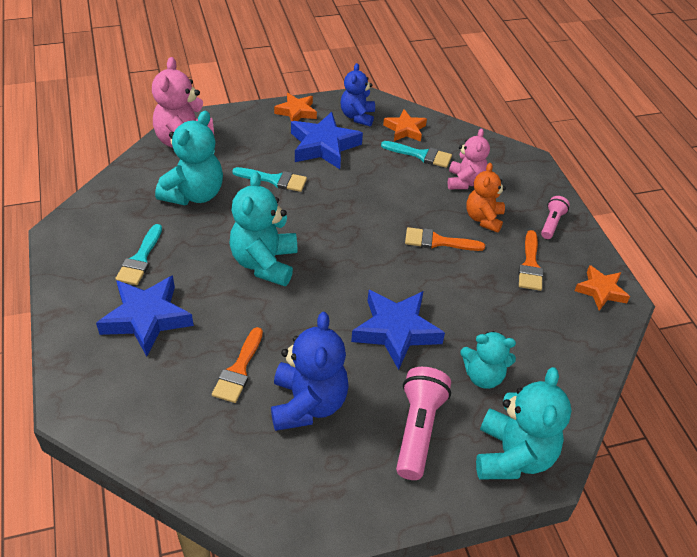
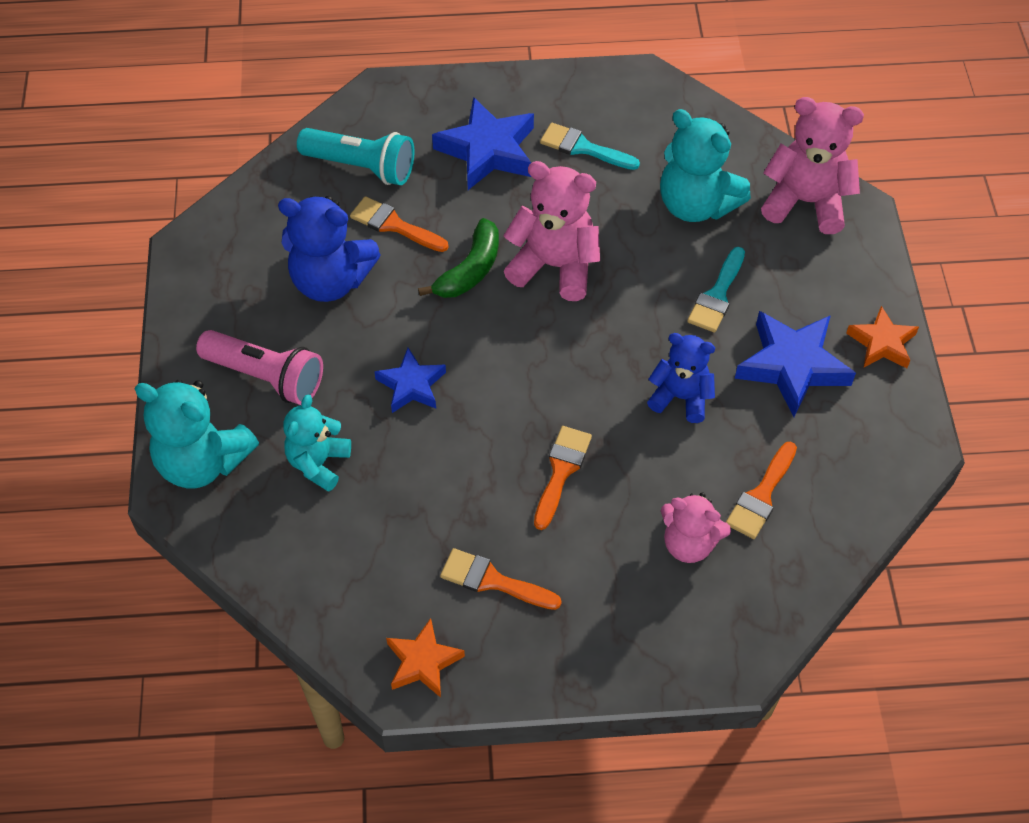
camera: 105 degrees right, 10 degrees up
turquoise teddy bear [229,172,297,286] -> pink teddy bear [503,161,600,301]
blue teddy bear [341,63,375,127] -> blue teddy bear moved to [647,333,715,423]
blue star [351,290,445,370] -> blue star [375,348,446,413], size x0.61
turquoise brush [381,141,452,168] -> orange brush [726,441,797,539]
orange star [383,109,427,142] -> none
orange teddy bear [466,163,506,233] -> none
pink flashlight [541,196,570,239] -> none
none -> turquoise flashlight [297,128,414,185]
none -> green banana [418,218,499,298]

